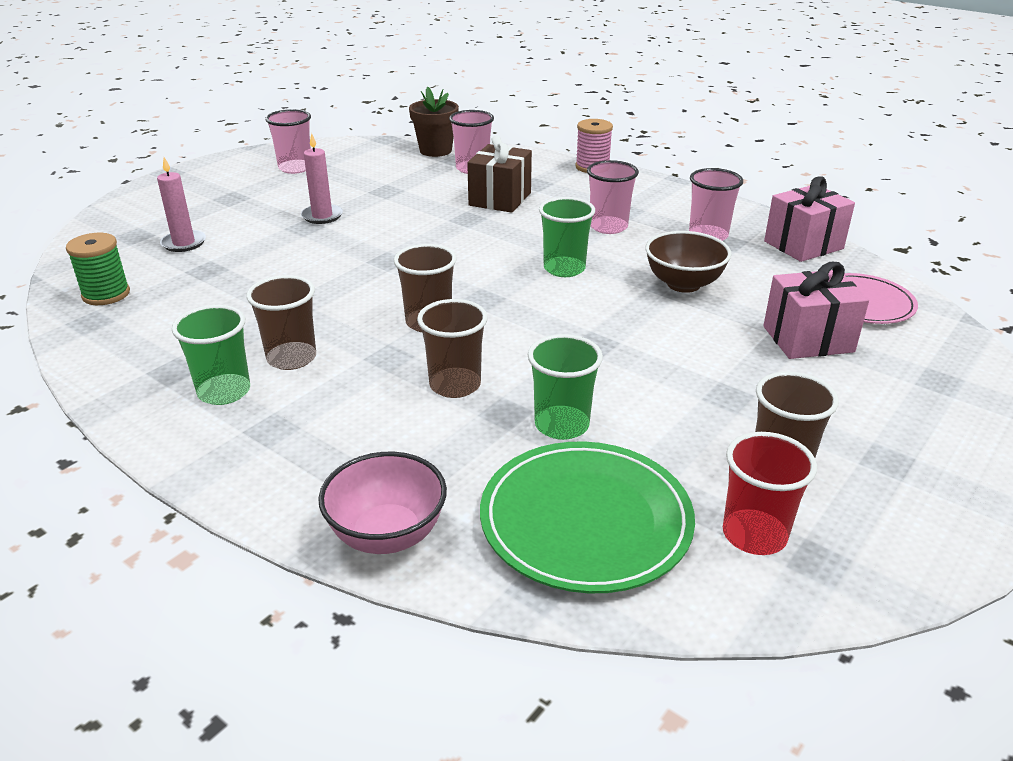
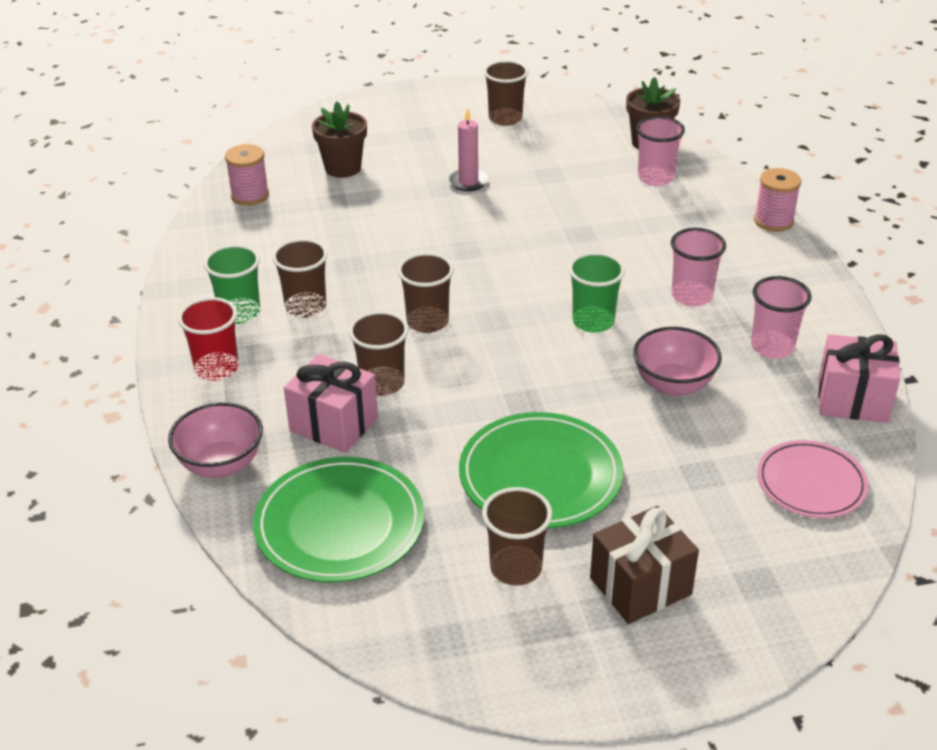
camera: 40 degrees right, 5 degrees up
green spool [66,233,130,305] -> pink spool [225,144,269,206]
pink candle [157,157,206,252] -> brown flower pot [312,102,367,178]
pink cup [265,109,311,174] -> brown cup [484,60,529,126]
brown gift [467,135,532,213] -> brown gift moved to [590,506,699,624]
green cup [528,334,603,440] -> none
brown bowl [645,231,731,293] -> pink bowl [633,327,722,396]
red cup [723,432,817,555] -> red cup moved to [178,297,239,381]
pink gift [763,262,869,359] -> pink gift moved to [284,354,378,453]
none -> green plate [459,412,623,528]

